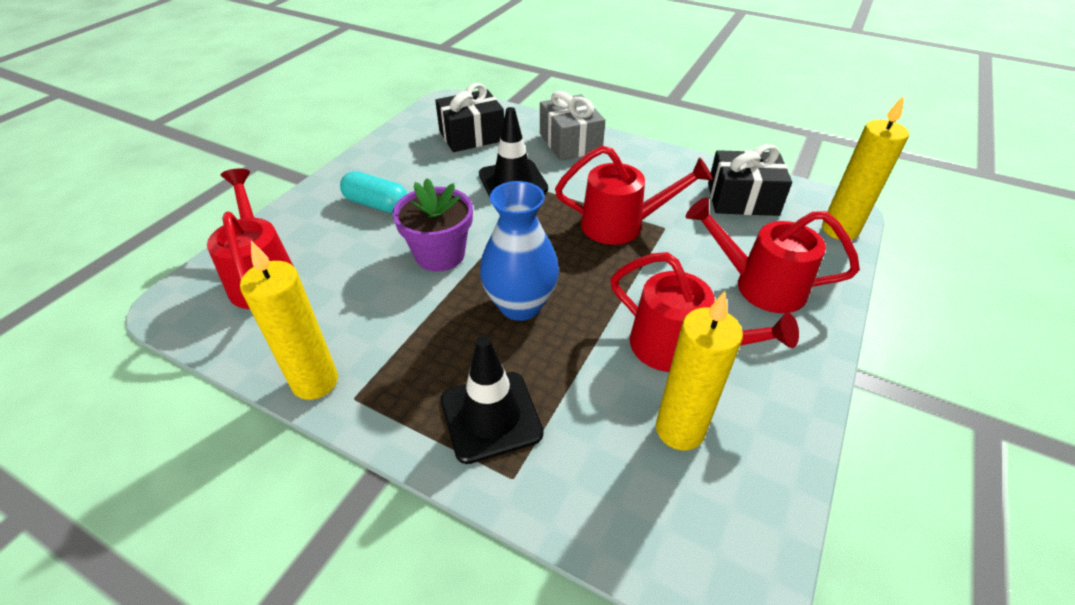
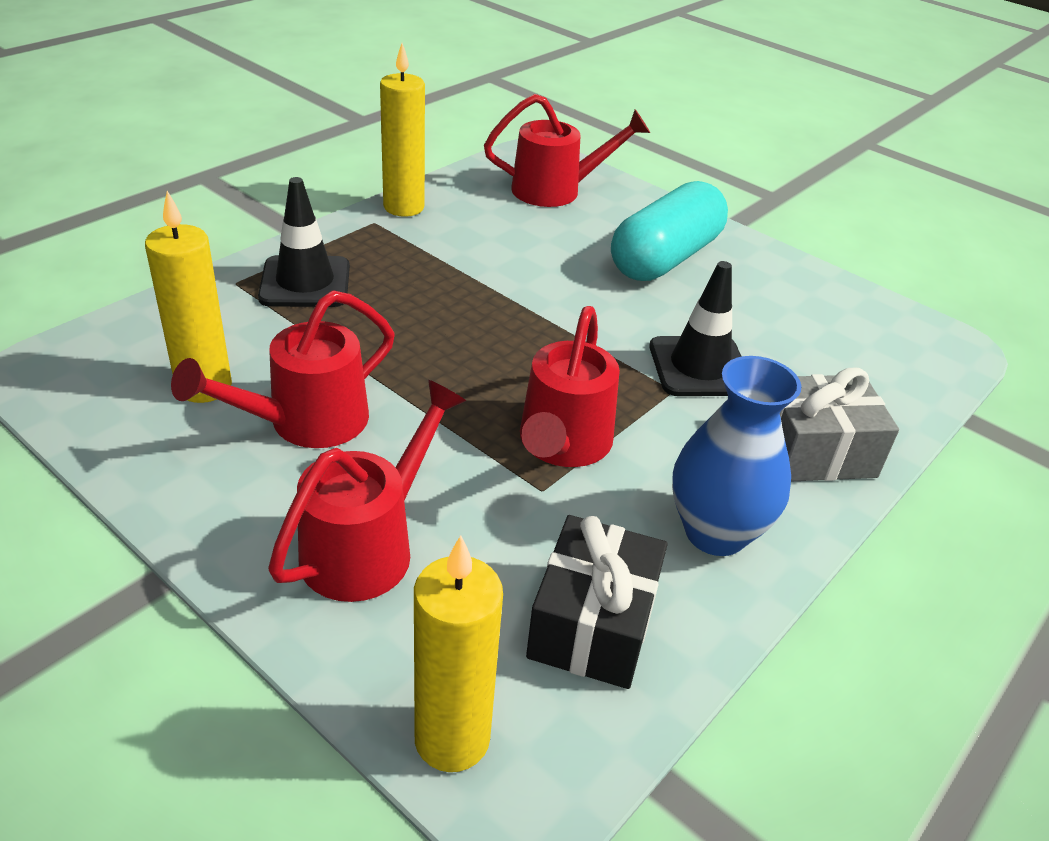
camera: 100 degrees right, 5 degrees down
turquoise capsule [340,171,407,214] -> turquoise capsule [611,181,728,281], size x1.68
purple flower pot [393,178,473,272] -> none
black gift [435,83,504,152] -> none
blue vase [480,181,559,321] -> blue vase moved to [672,356,801,556]

